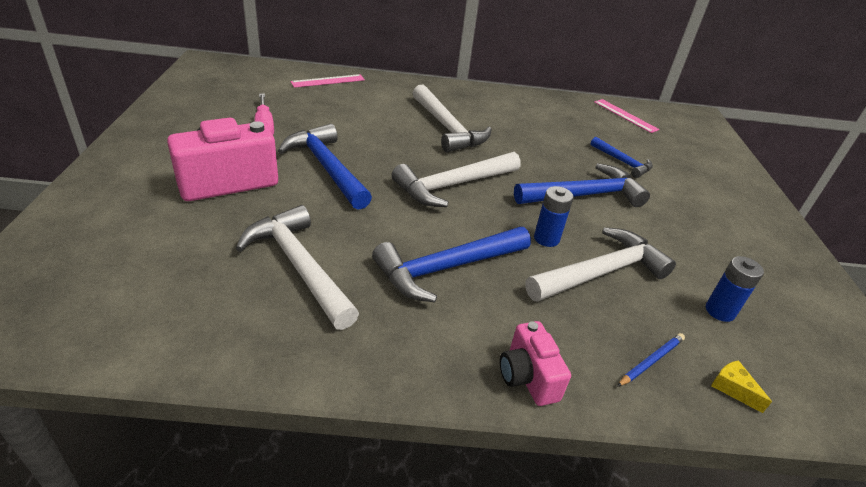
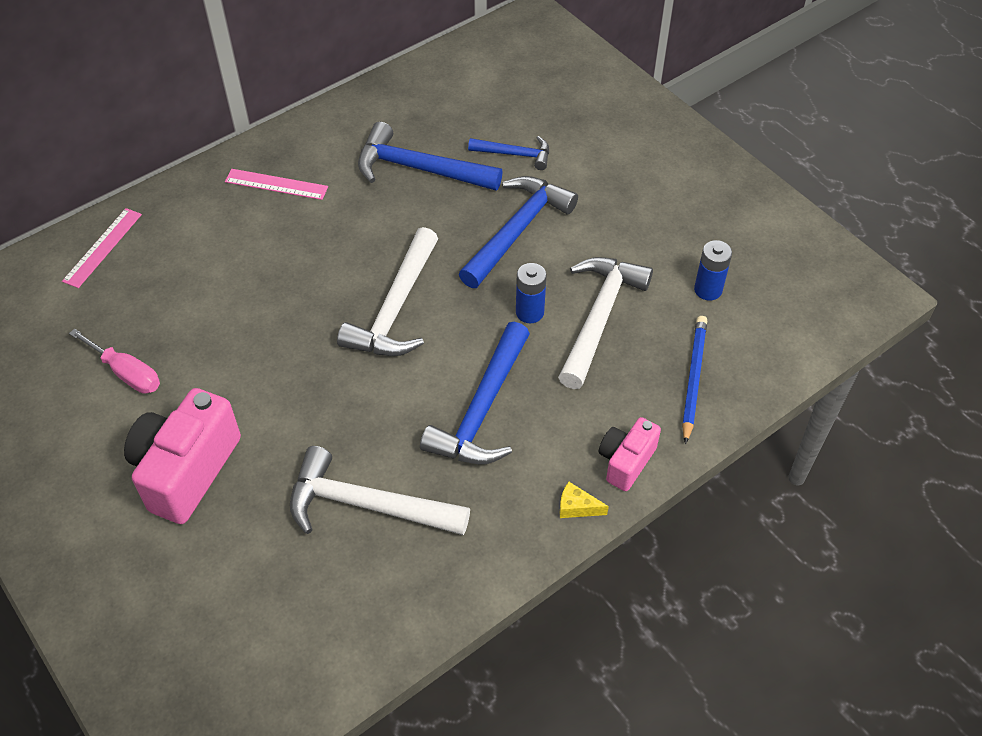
camera: 35 degrees left, 15 degrees up
blue hammer [278,124,372,210] -> blue hammer moved to [358,122,503,191]
white hammer [413,85,492,153] -> none
pink camera [500,321,571,406] -> pink camera turned 90 degrees clockwise [599,417,661,491]
pink ruler [594,99,660,133] -> pink ruler moved to [225,169,328,200]
blue pencil [617,333,685,387] -> blue pencil [682,316,707,445], size x1.53
yellow cheese [711,360,772,413] -> yellow cheese moved to [560,482,609,518]

